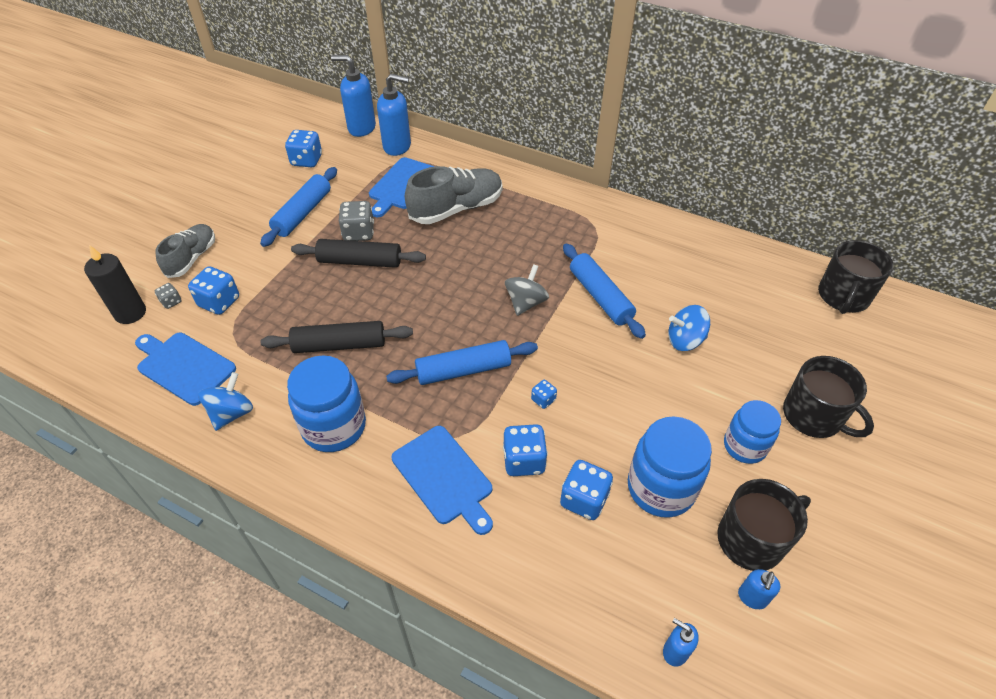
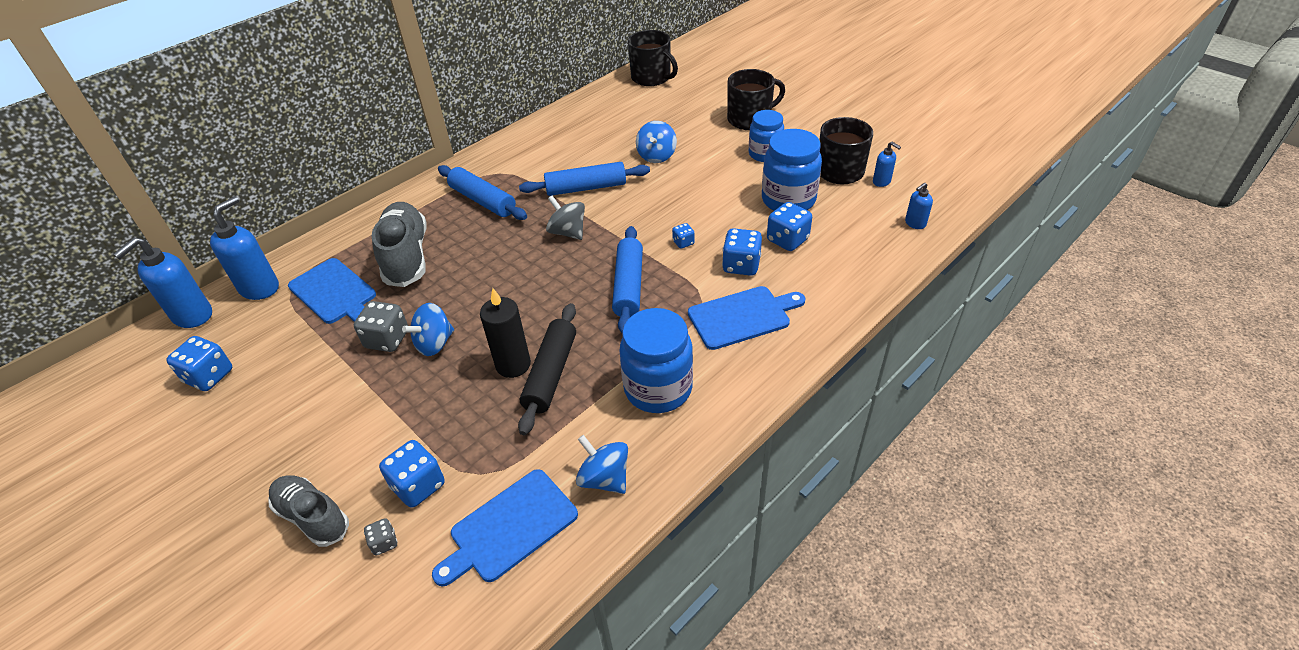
camera: 70 degrees left, 5 degrees down
black candle [84,245,146,324] -> black candle moved to [480,288,531,378]
blue rolling pin [260,167,337,247] -> blue rolling pin moved to [438,165,527,220]
black rolling pin [291,239,426,268] -> blue spinning top [402,303,454,356]

